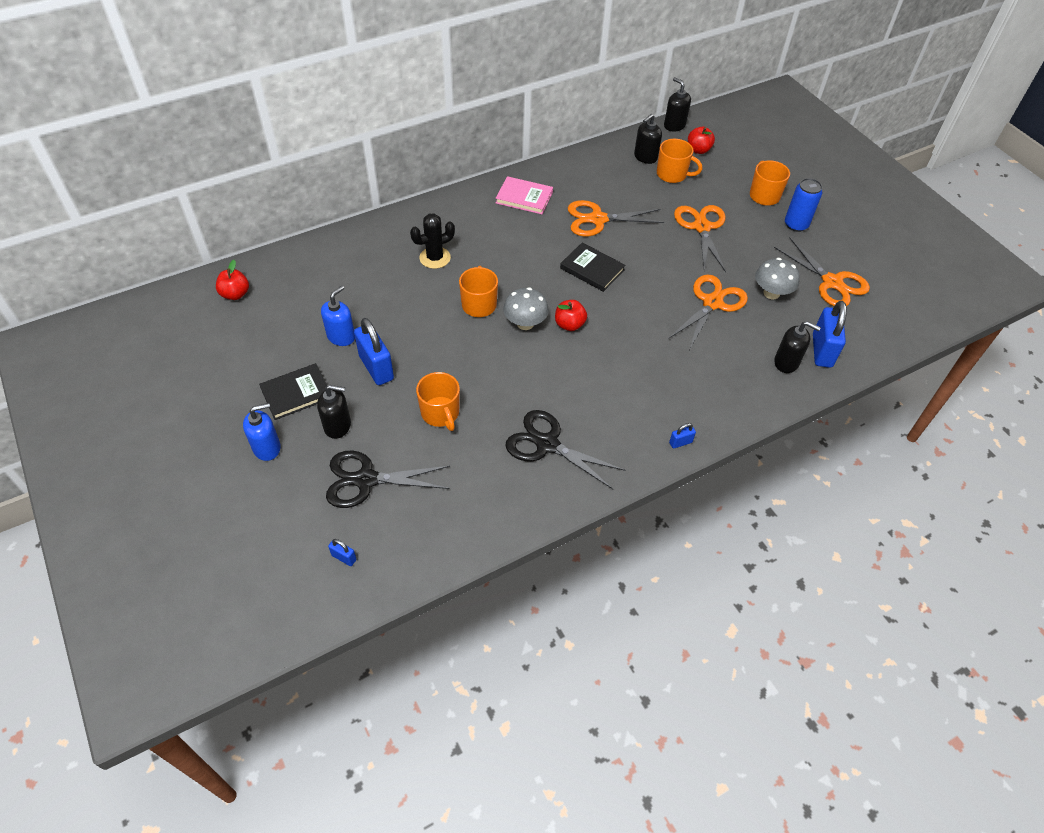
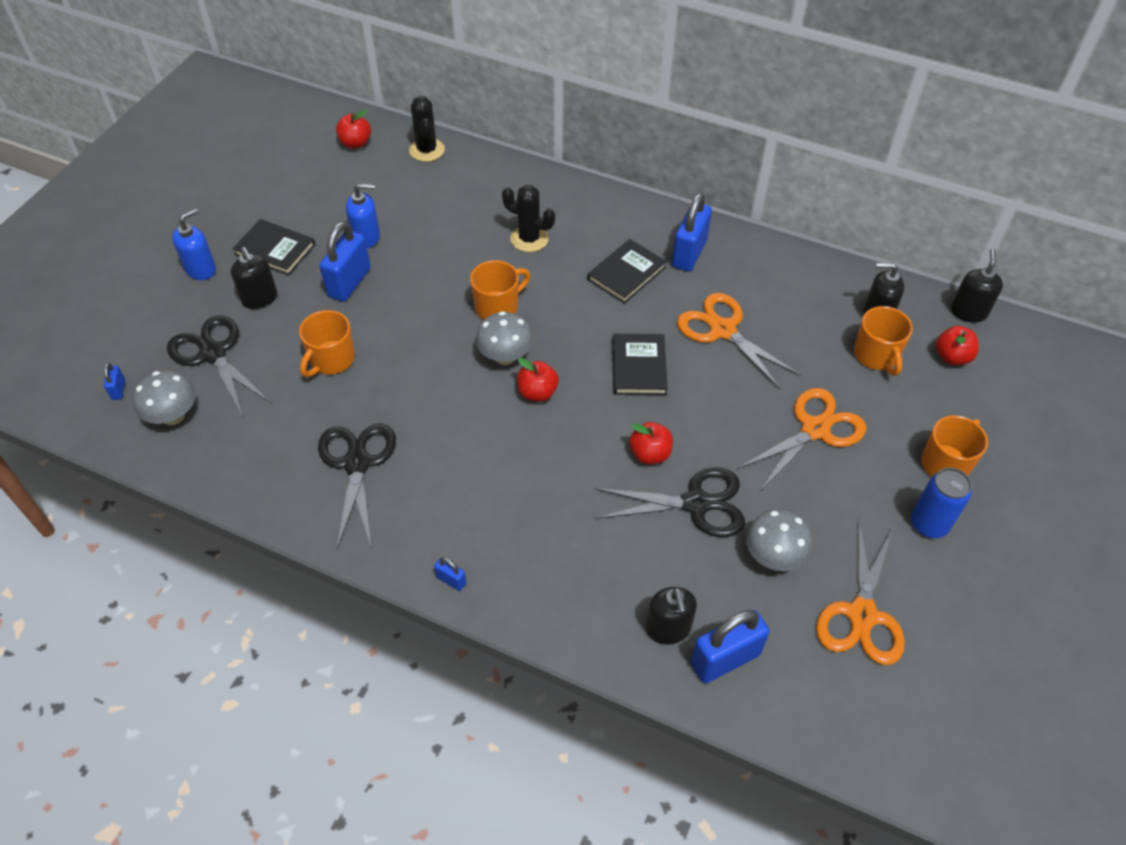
camera: 55 degrees right, 0 degrees up
blue soap dispenser [243,403,281,461] -> blue soap dispenser turned 75 degrees counterclockwise [172,209,216,280]
pink book [496,176,553,214] -> blue padlock [672,192,712,272]
orange scissors [668,274,748,350] -> black scissors [594,468,745,537]
none -> grey mushroom [133,371,196,425]
none -> black cactus [409,96,445,162]
none -> black book [588,239,667,304]
none -> red apple [629,422,673,464]

